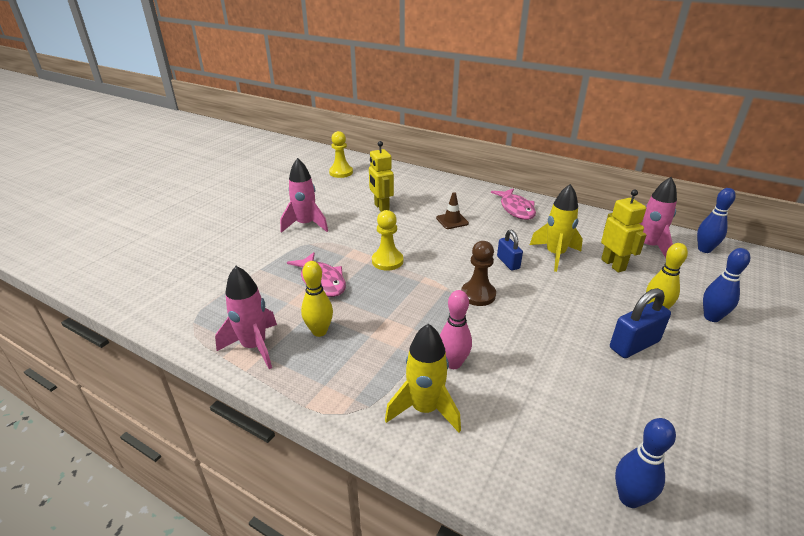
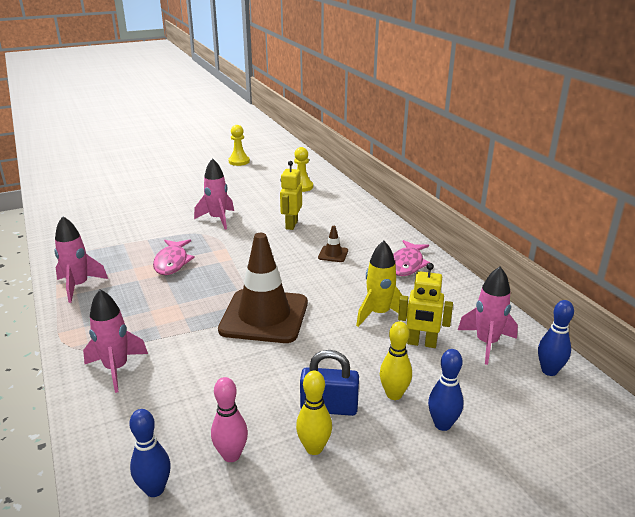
camera: 35 degrees right, 5 degrees down
yellow bowling pin [301,261,333,337] -> yellow bowling pin moved to [296,371,332,455]
yellow pawn [372,210,403,271] -> yellow pawn moved to [228,125,250,166]
yellow rocket [385,323,461,432] -> pink rocket [83,289,148,393]
pink bowling pin [440,290,472,369] -> pink bowling pin moved to [211,377,248,462]
brown pawn [461,241,496,306] -> brown traffic cone [218,233,308,343]
blue padlock [497,230,523,270] -> none
yellow robot [601,189,647,273] -> yellow robot turned 90 degrees clockwise [398,263,453,348]

